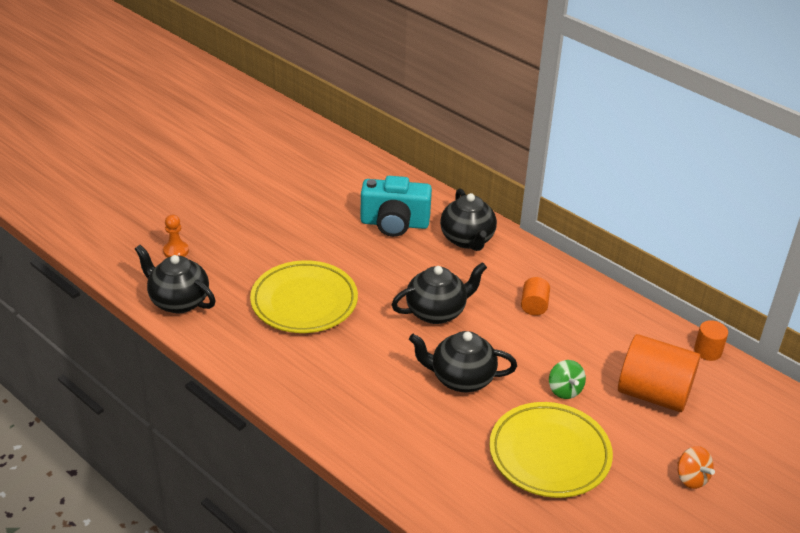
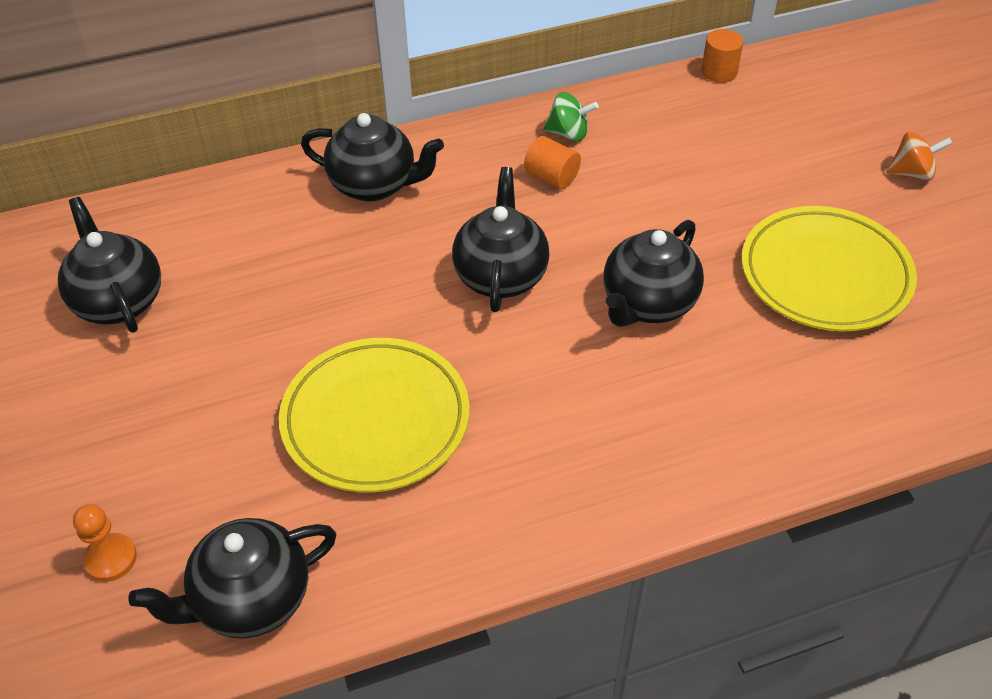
camera: 60 degrees left, 10 degrees up
turquoise camera [361,176,432,237] -> none
green spinning top [549,360,586,399] -> green spinning top moved to [543,92,598,141]
orange cylinder [618,334,700,412] -> none
none -> black teapot [58,197,161,333]

